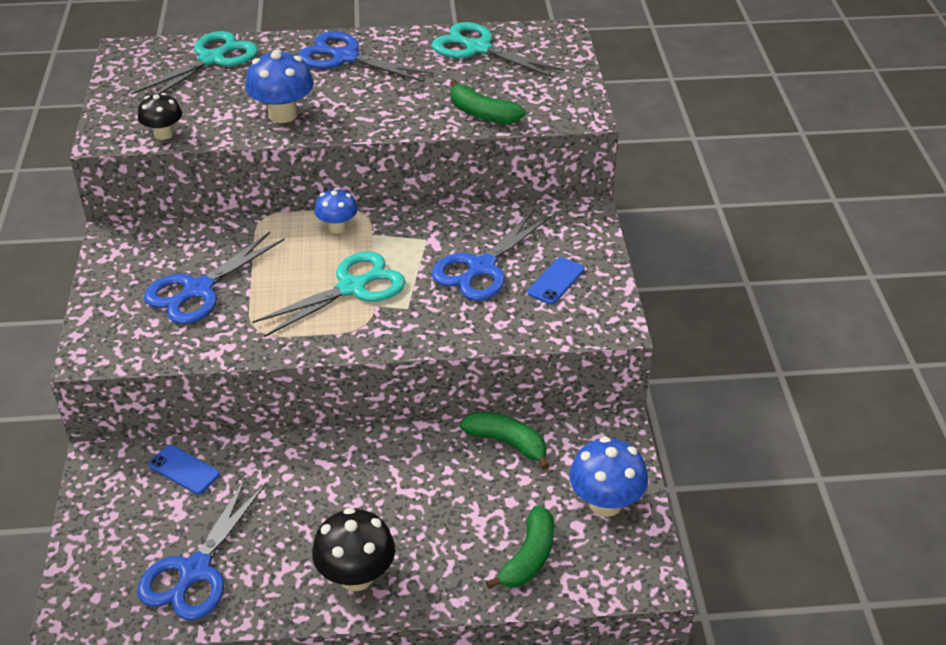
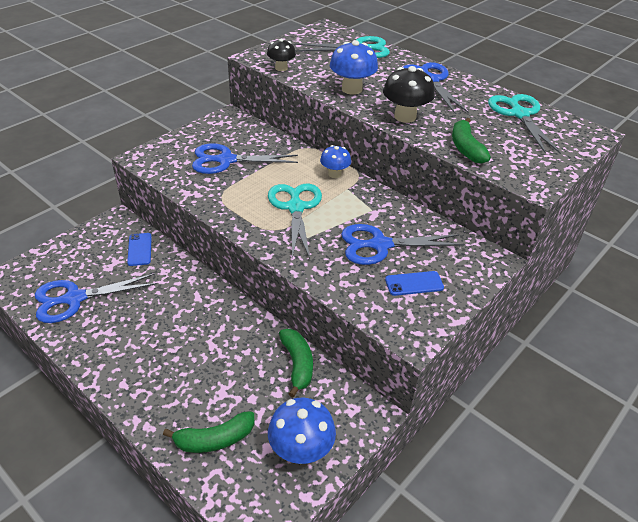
camera: 45 degrees right, 0 degrees up
turquoise scissors [252,251,406,337] -> turquoise scissors turned 105 degrees counterclockwise [268,183,322,259]
black mushroom [312,508,395,591] -> black mushroom moved to [383,66,435,123]

